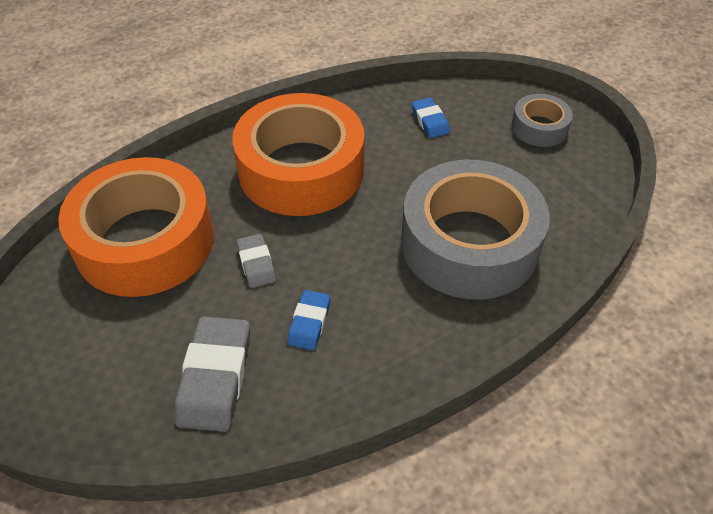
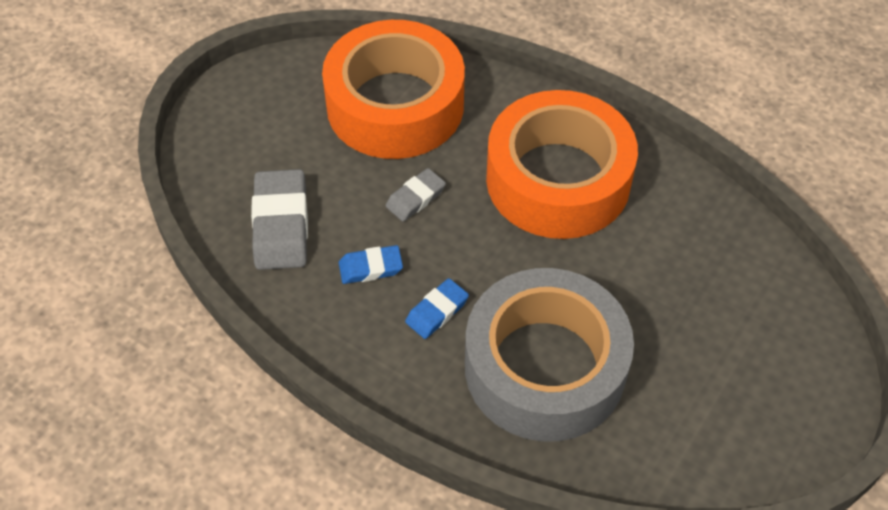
camera: 65 degrees right, 5 degrees up
grey eraser [175,316,250,432] -> grey eraser turned 75 degrees counterclockwise [251,169,308,270]
blue eraser [412,98,450,138] -> blue eraser moved to [405,278,469,339]
grey tape [511,94,573,147] -> none

